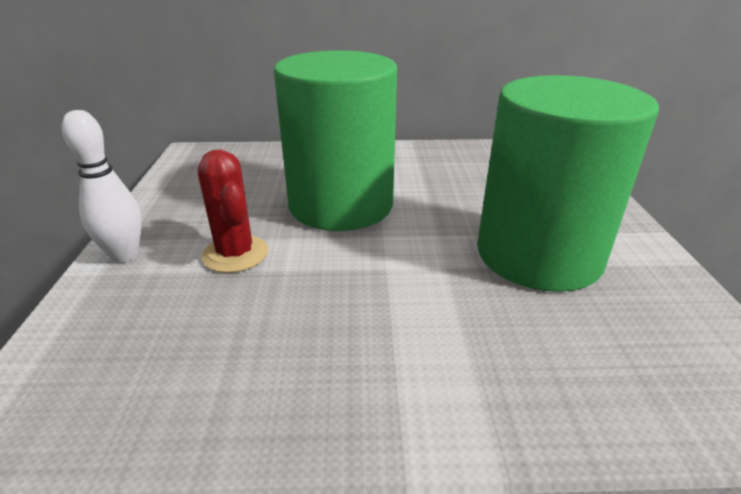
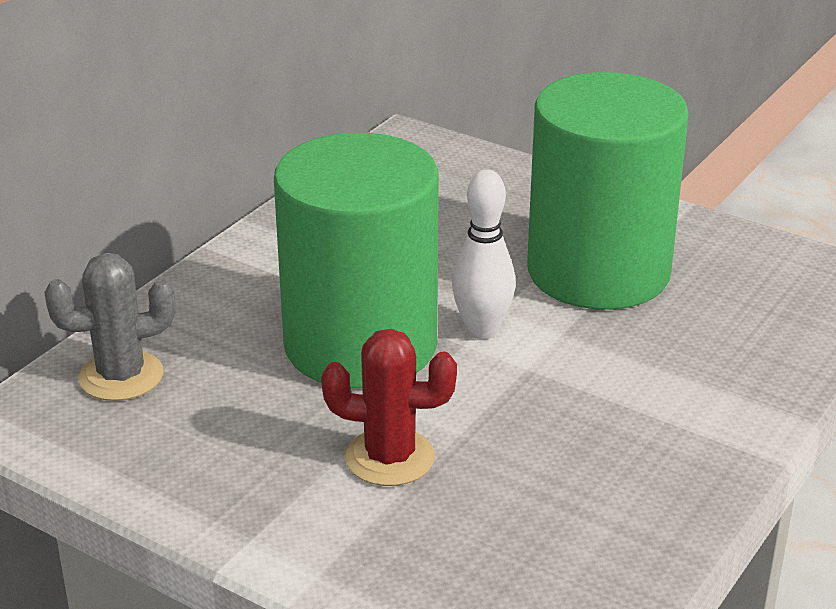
camera: 55 degrees left, 0 degrees up
white bowling pin [62,110,142,263] -> white bowling pin moved to [452,169,516,339]
none -> grey cactus [44,253,176,401]

